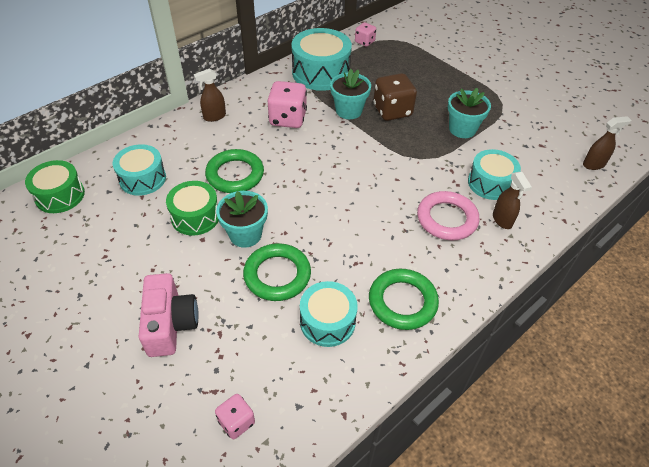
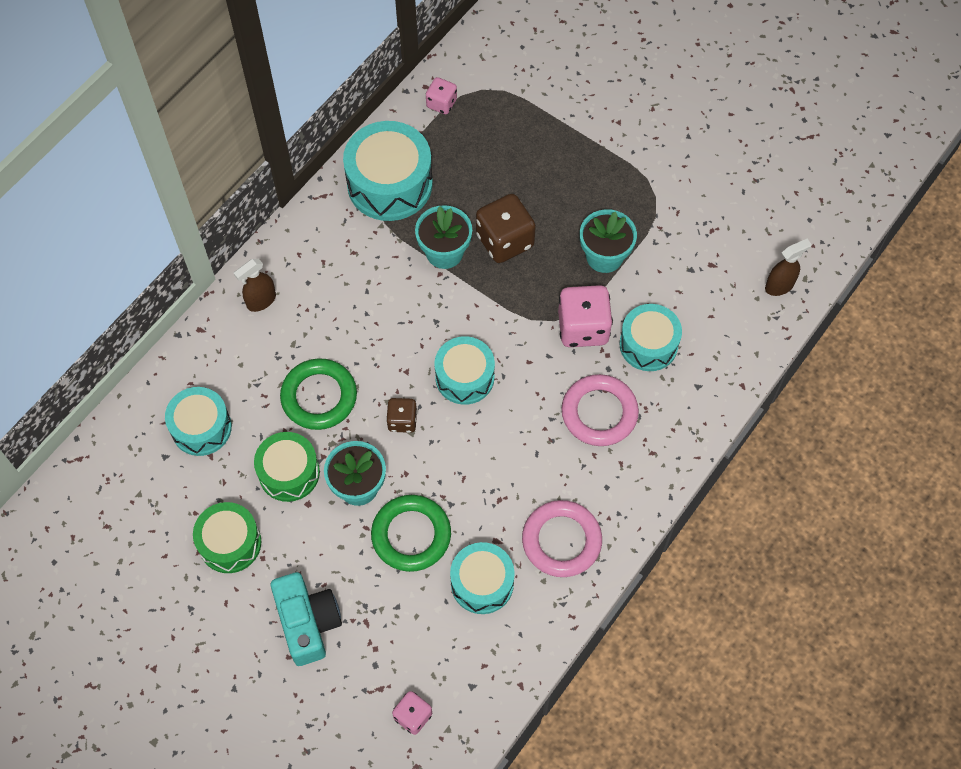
camera: 10 degrees left, 15 degrees up
green drum [25,160,85,213] -> green drum moved to [193,502,261,573]
pink camera [139,273,199,357] -> turquoise camera [271,572,342,666]
pink dice [267,81,307,128] -> pink dice moved to [558,285,613,347]
green ring [369,269,439,330] -> pink ring [522,500,602,577]
brown spray bottle [493,172,532,229] -> none
none -> brown dice [386,398,417,433]
none -> turquoise drum [435,336,495,405]

